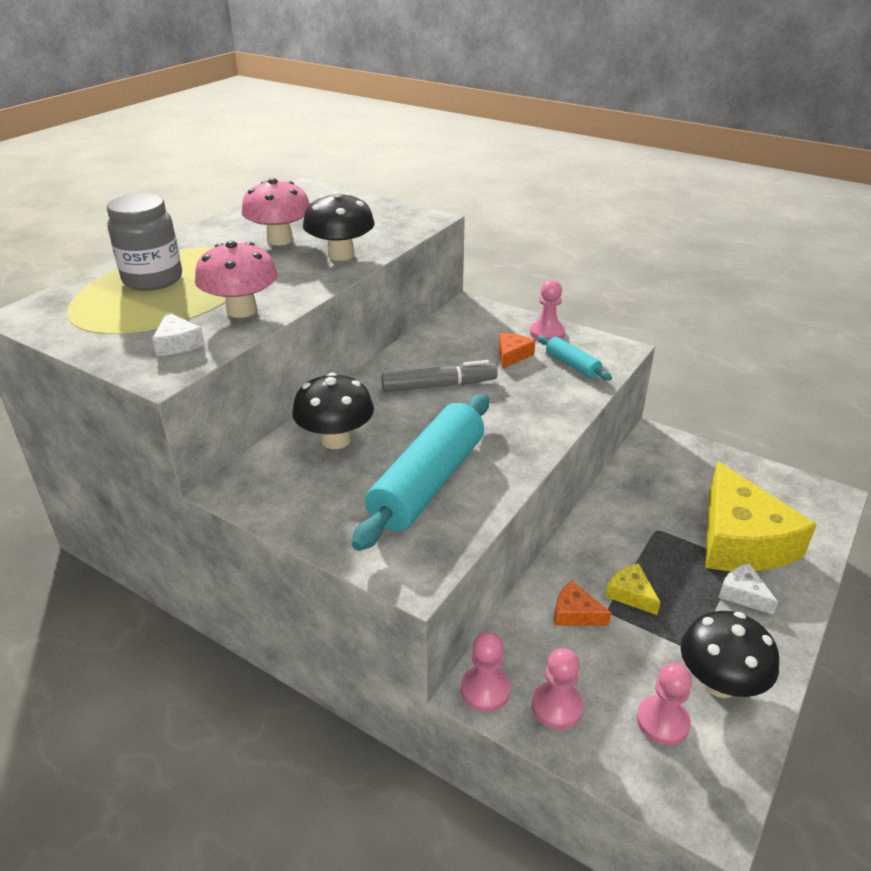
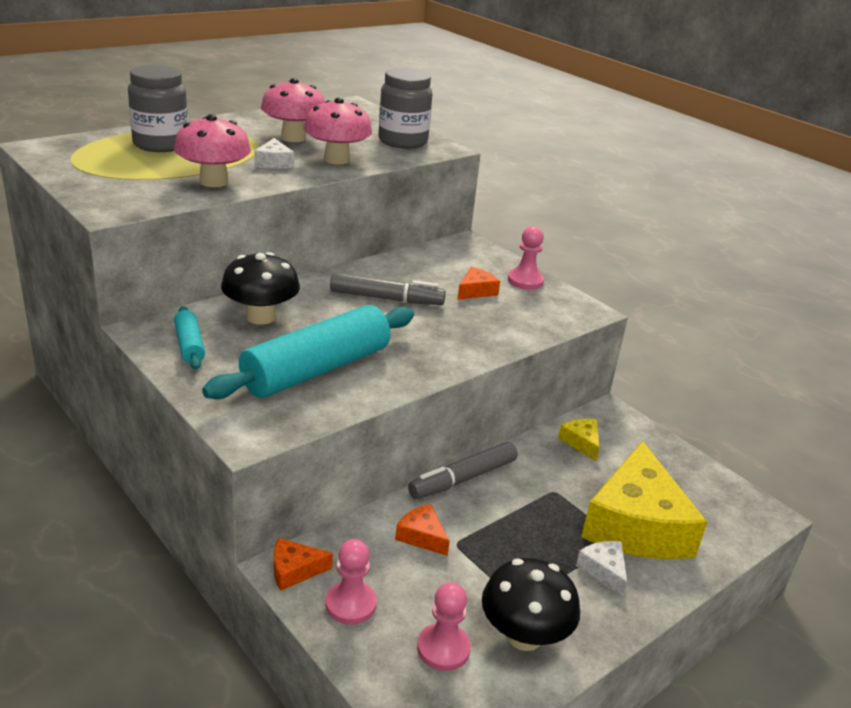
camera: 15 degrees right, 5 degrees down
white cheese [152,312,205,356] -> white cheese moved to [254,138,294,169]
black mushroom [303,191,375,261] -> pink mushroom [304,98,372,165]
pink pawn [461,632,511,712] -> orange cheese [274,538,333,591]
turquoise rolling pin [538,335,612,381] -> turquoise rolling pin moved to [174,306,205,370]
yellow cheese [605,563,660,615] -> yellow cheese moved to [558,419,599,461]
none -> grey jar [378,68,432,149]
none -> grey marker [408,442,518,499]

